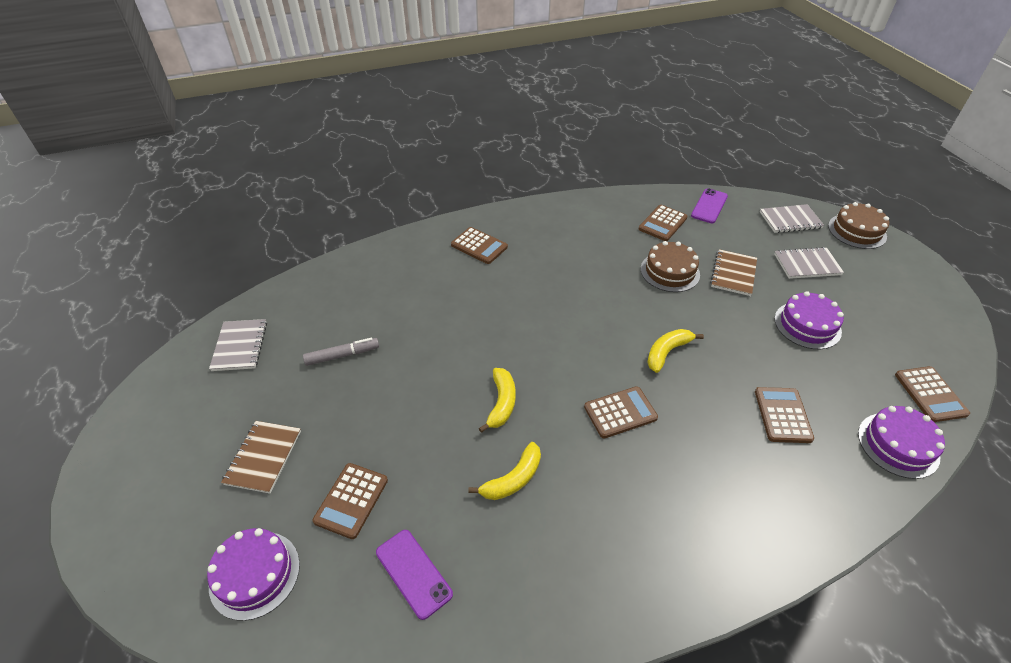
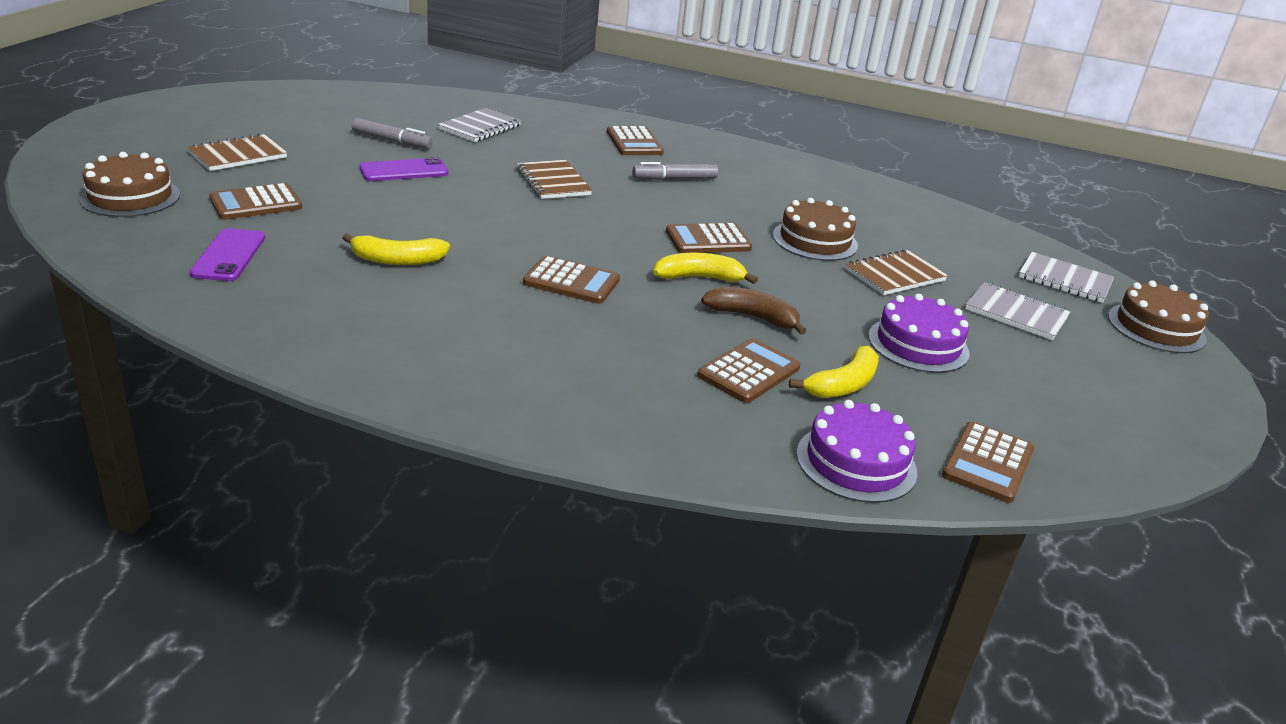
camera: 35 degrees right, 15 degrees down
purple cake [207,528,300,621] -> brown cake [79,152,180,217]
grey notebook [209,319,267,371] -> grey notebook moved to [438,108,521,142]
yellow banana [479,368,516,433] -> yellow banana moved to [789,346,879,398]
brown calculator [639,205,688,241] -> brown calculator moved to [666,223,752,253]
purple phone [691,188,728,223] -> purple phone moved to [359,157,448,181]
none -> brown notebook [517,160,592,199]
none -> grey marker [632,162,718,180]
none -> brown banana [701,287,806,335]

